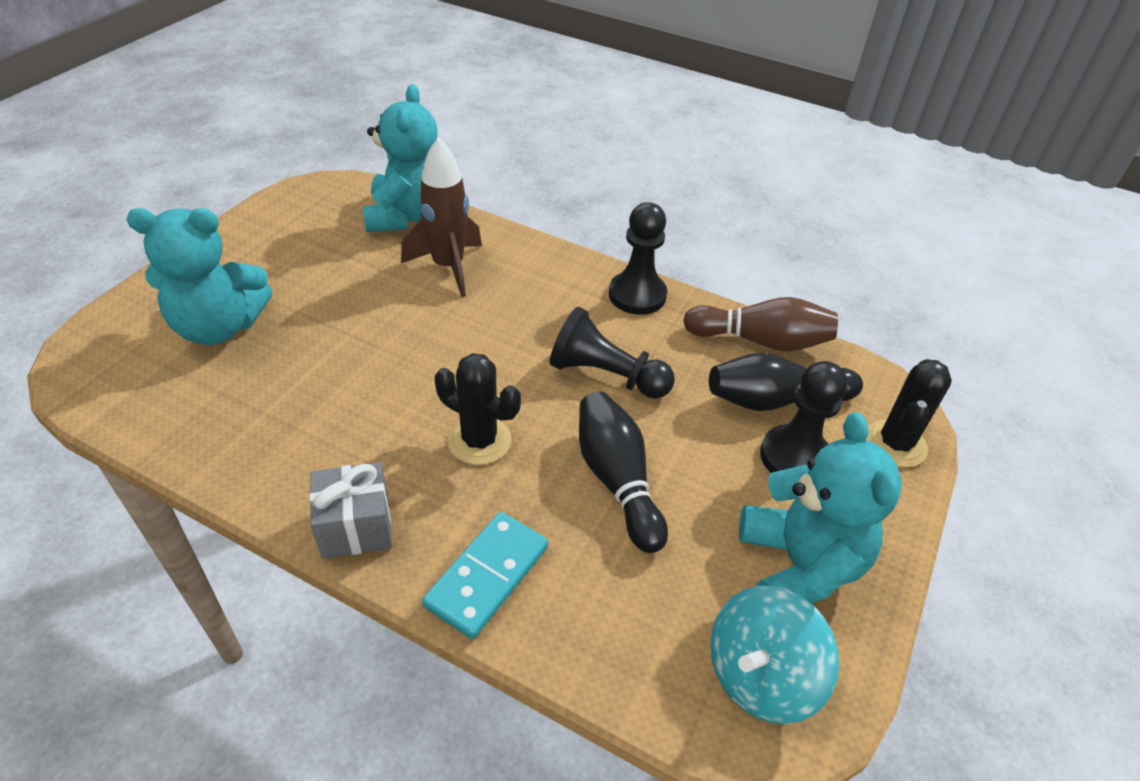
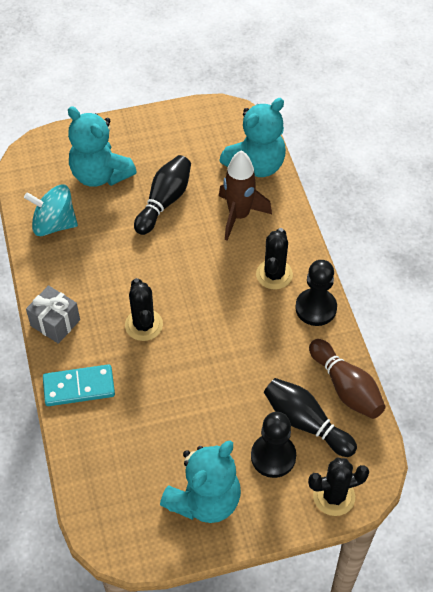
camera: 50 degrees right, 10 degrees up
black pawn [550,307,675,399] -> none
black bowling pin [579,392,668,553] -> black bowling pin moved to [134,155,191,235]
turquoise spinning top [710,585,839,724] -> turquoise spinning top moved to [24,184,78,236]
none -> black cactus [256,228,293,290]

